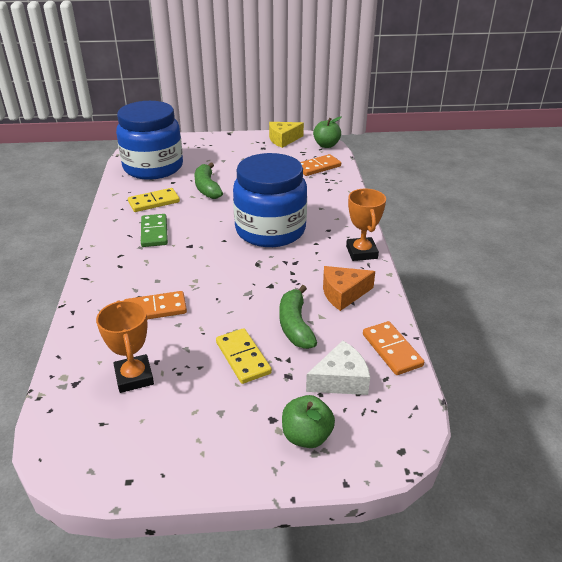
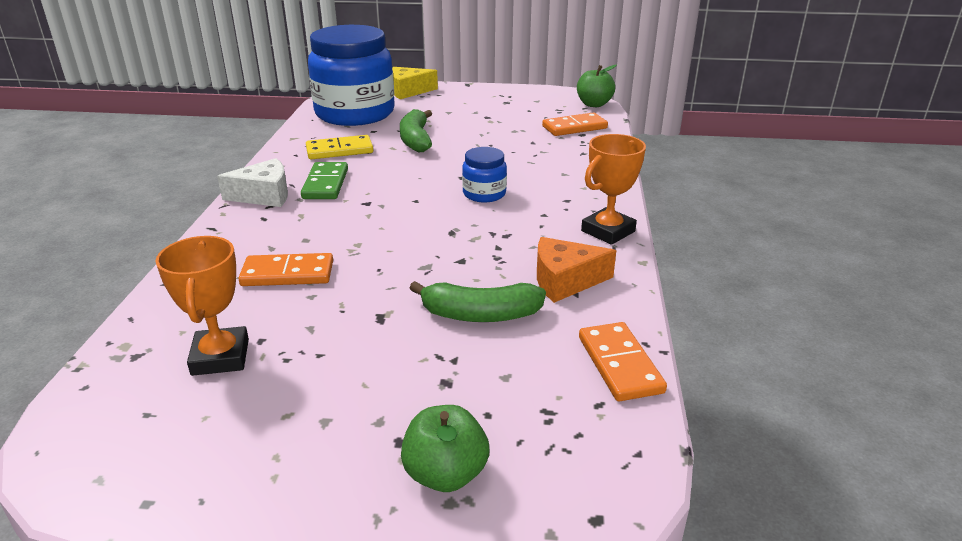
camera: 10 degrees right, 5 degrees down
yellow domino [216,328,272,384] -> none
blue jar [233,153,307,247] -> blue jar [462,147,507,202], size x0.43
yellow cheese [269,122,304,148] -> yellow cheese moved to [392,67,438,99]
green banana [279,285,317,349] -> green banana turned 90 degrees counterclockwise [410,281,546,322]
white cheese [306,341,370,395] -> white cheese moved to [217,158,288,207]
orange trophy [346,189,386,261] -> orange trophy turned 45 degrees clockwise [581,134,646,245]

